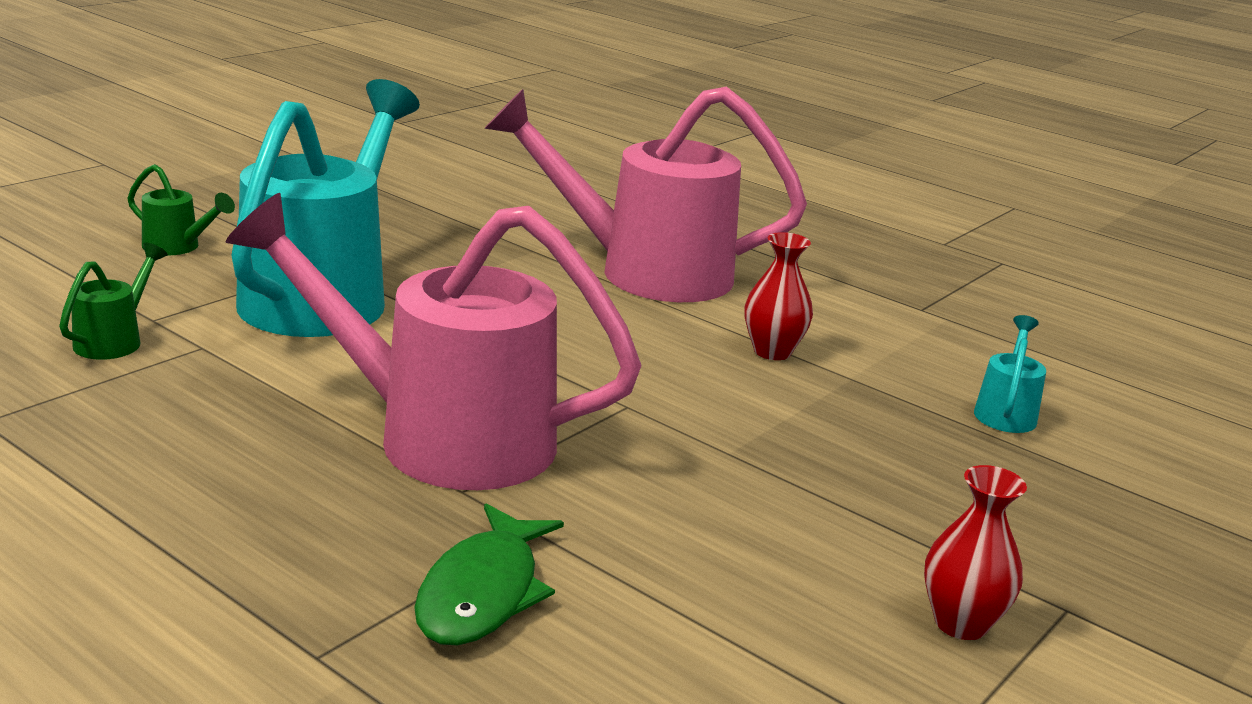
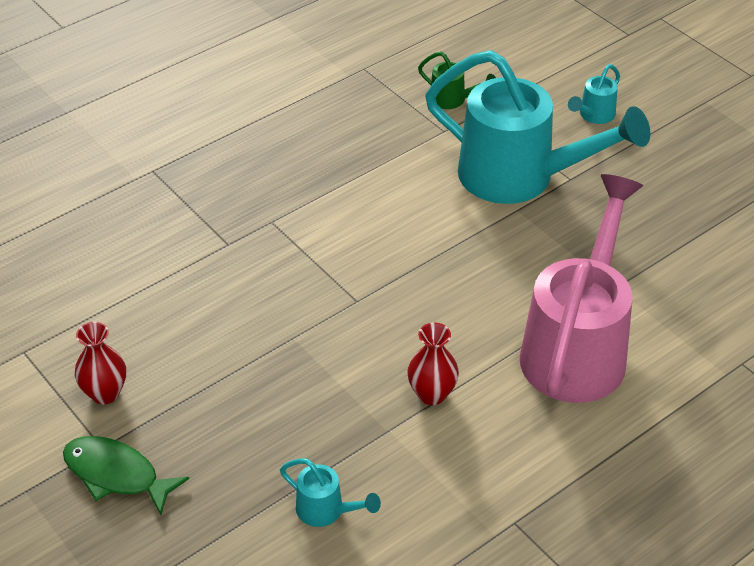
camera: 105 degrees right, 20 degrees up
green watering can [127,164,235,256] -> turquoise watering can [568,64,620,124]
pink watering can [226,193,642,490] -> none
green fish [414,503,564,645] -> green fish moved to [63,436,189,515]

